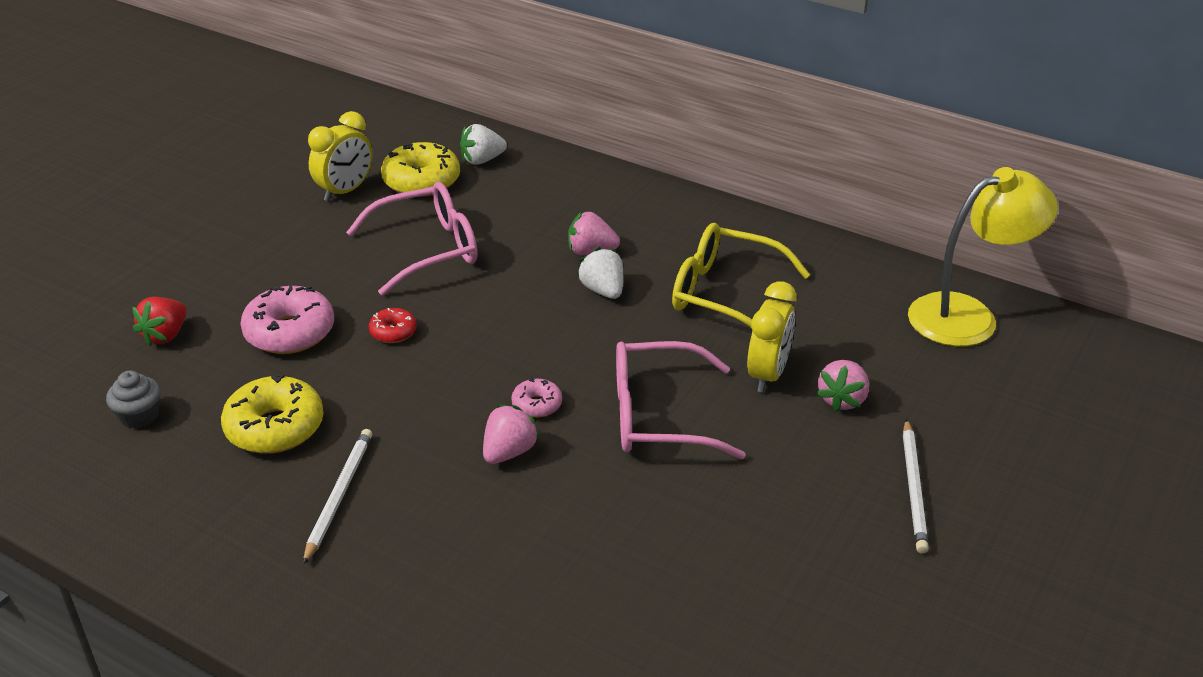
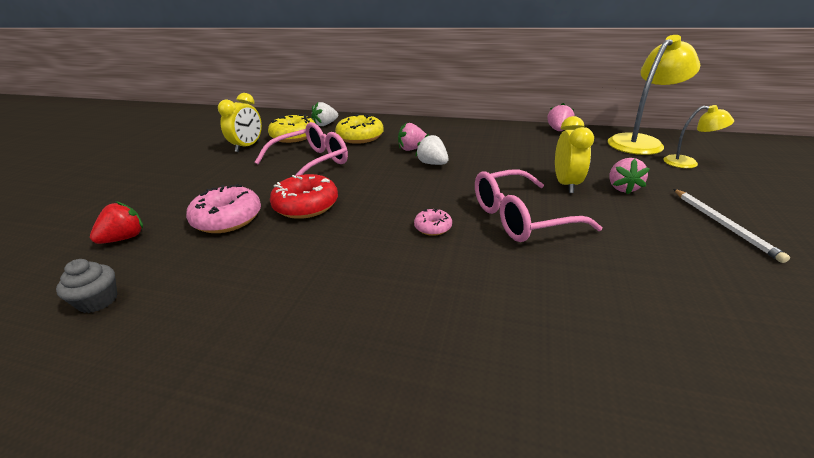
camera: 15 degrees left, 5 degrees down
red strawberry [132,297,187,346] -> red strawberry turned 150 degrees counterclockwise [90,201,143,244]
yellow donut [221,374,324,454] -> yellow donut moved to [335,114,384,144]
white pencil [303,429,372,565] -> none
red donut [369,308,417,343] -> red donut [270,174,338,219], size x1.92
pink strawberry [483,404,540,464] -> pink strawberry moved to [548,103,574,131]
yellow glasses [672,223,810,327] -> none
none -> yellow lamp [663,105,734,168]

